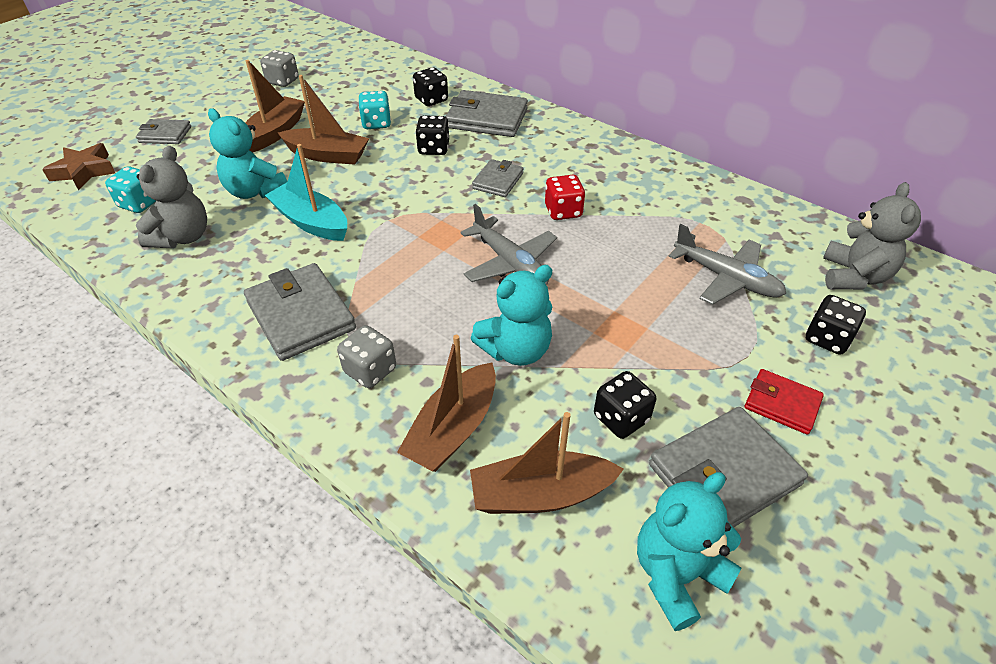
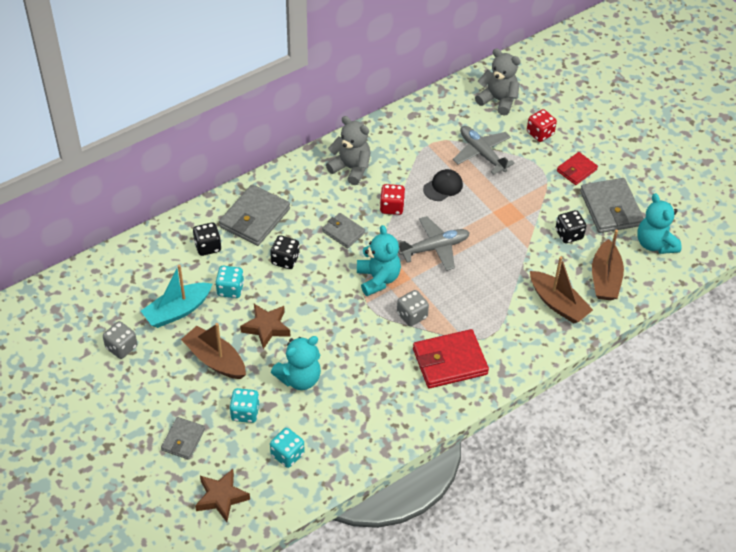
camera: 75 degrees left, 5 degrees up
grey teddy bear [136,146,207,248] -> grey teddy bear moved to [326,116,371,185]
grey wallet [244,263,356,361] -> red wallet [413,329,489,388]
turquoise boat [265,144,347,241] -> turquoise boat moved to [141,264,212,328]
brown boat [278,75,369,165] -> brown star [240,304,290,349]
grey dice [337,325,396,388] -> grey dice moved to [397,290,429,326]
turquoise teddy bear [471,265,552,366] -> turquoise teddy bear moved to [357,225,401,296]
grey plane [669,224,786,305] -> grey plane turned 90 degrees counterclockwise [453,126,515,175]
black dice [806,295,866,355] -> red dice [527,109,557,142]
none -> turquoise dice [229,388,259,423]
none -> black cap [423,169,463,201]

